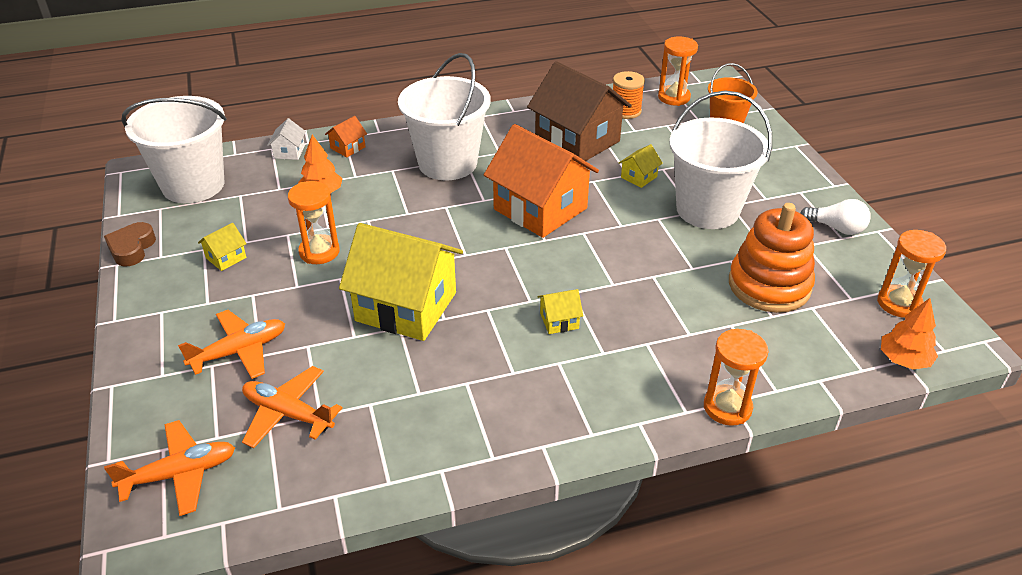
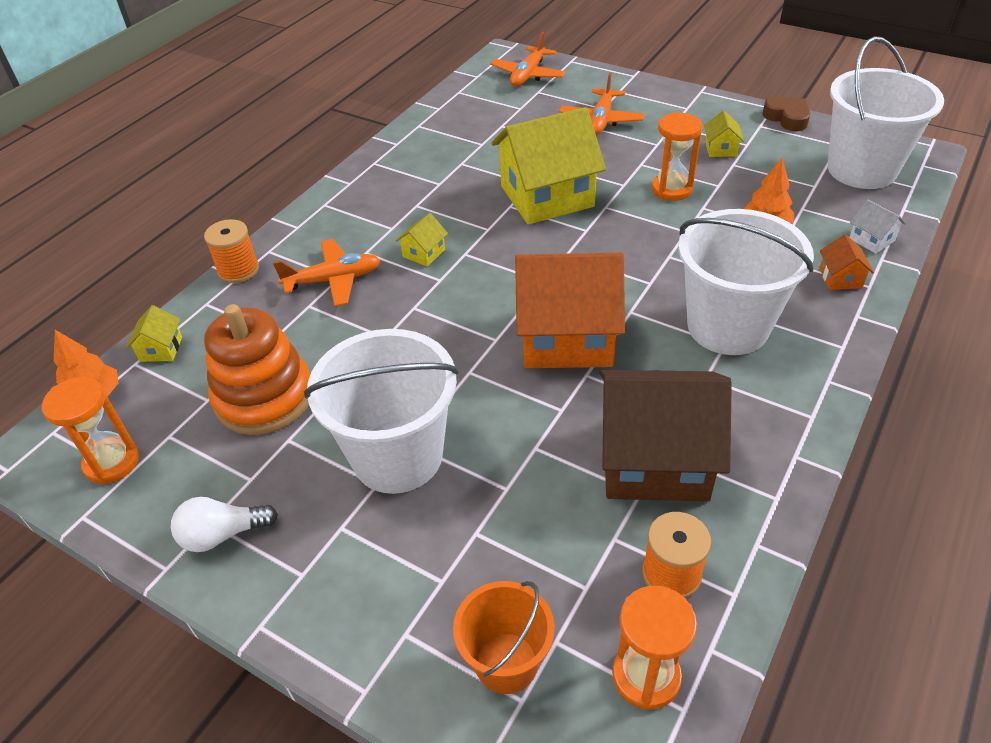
camera: 140 degrees right, 5 degrees up
orange plane [242,366,342,448] -> orange plane moved to [273,239,381,307]
yellow house [619,144,663,188] -> yellow house moved to [126,305,182,362]
orange hourglass [704,329,768,426] -> orange spool [204,219,259,284]

